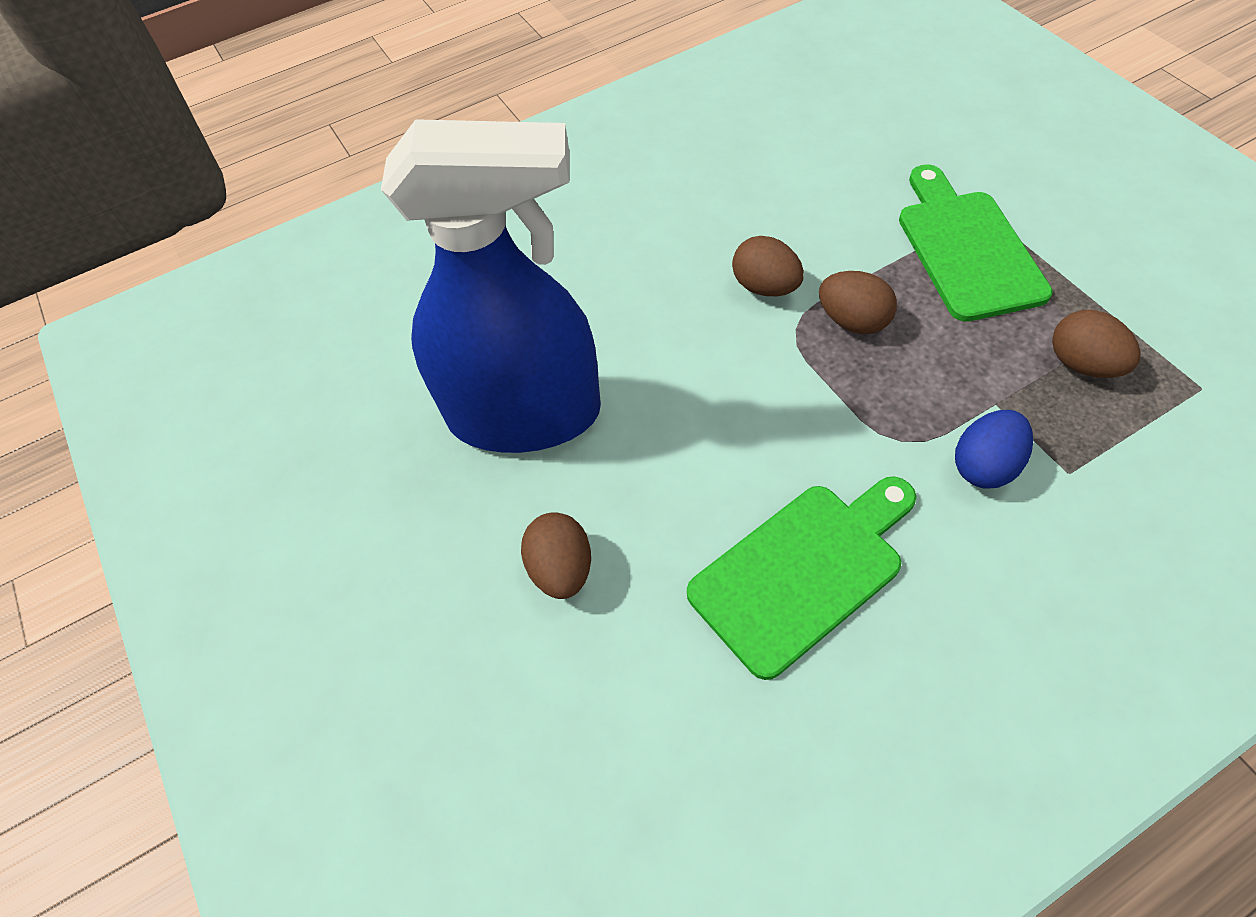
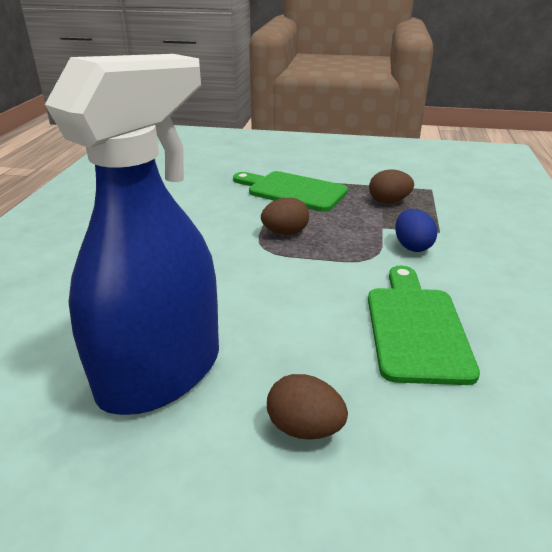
camera: 55 degrees left, 25 degrees down
brown egg [732,236,804,296] -> none

